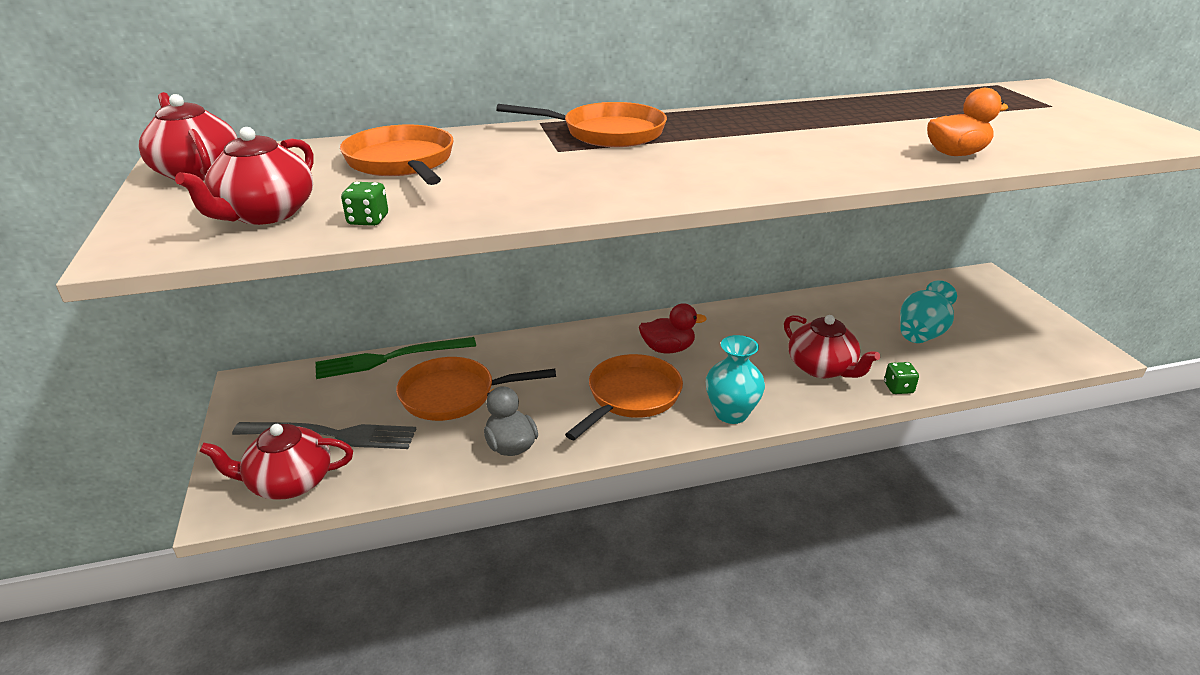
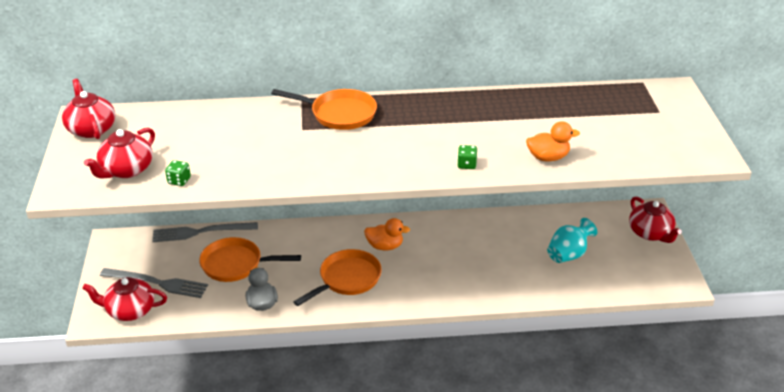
camera: 10 degrees right, 5 degrees up
green fork [315,337,476,379] -> grey fork [153,222,258,242]
orange pan [340,125,454,185] -> none
red duck [639,303,707,354] -> orange duck [364,218,410,250]
turquoise vase [706,335,765,424] -> none
red teapot [784,315,880,378] -> red teapot moved to [629,196,682,243]
green dice [884,362,919,394] -> green dice moved to [458,145,478,169]

